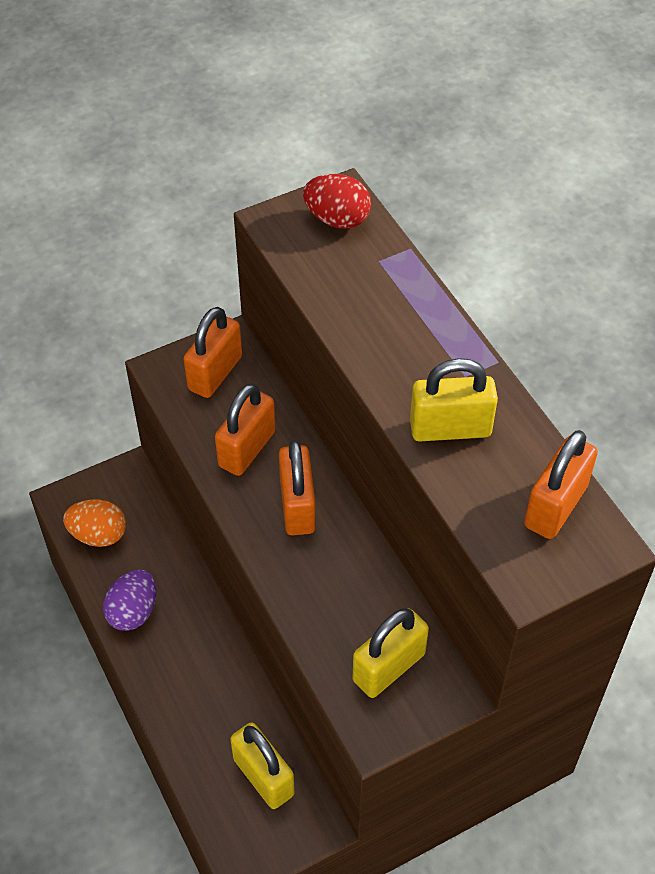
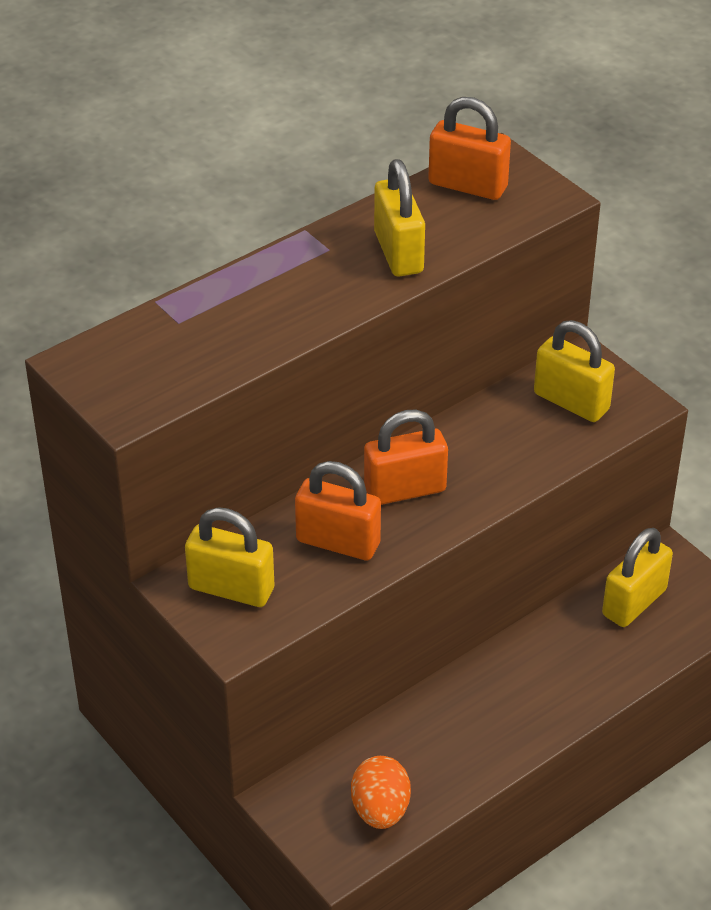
camera: 100 degrees left, 10 degrees down
purple egg [103,570,156,631] -> none
orange padlock [184,307,242,398] -> yellow padlock [185,507,274,607]
red egg [303,174,371,229] -> none

